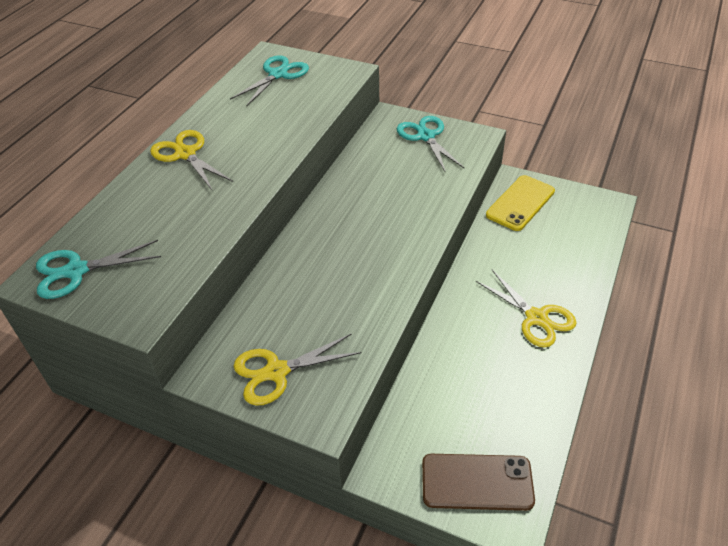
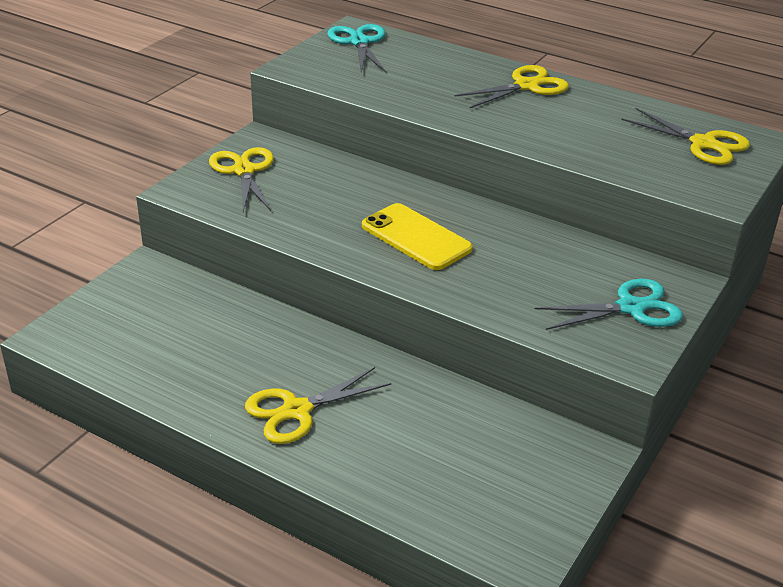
camera: 95 degrees right, 10 degrees down
turquoise scissors [230,55,309,107] -> yellow scissors [621,108,750,165]
brown phone [422,454,535,511] -> none
yellow phone [486,175,555,231] -> yellow phone moved to [362,203,473,270]

